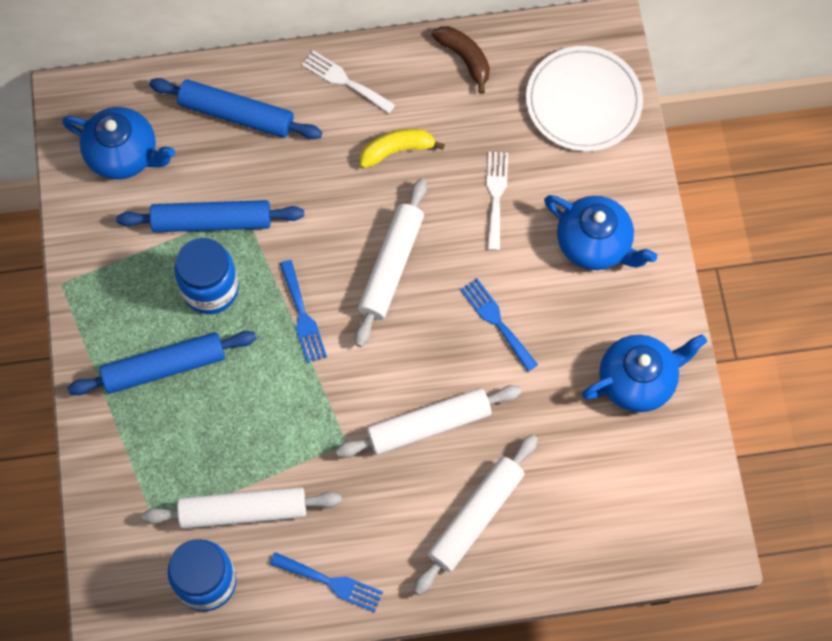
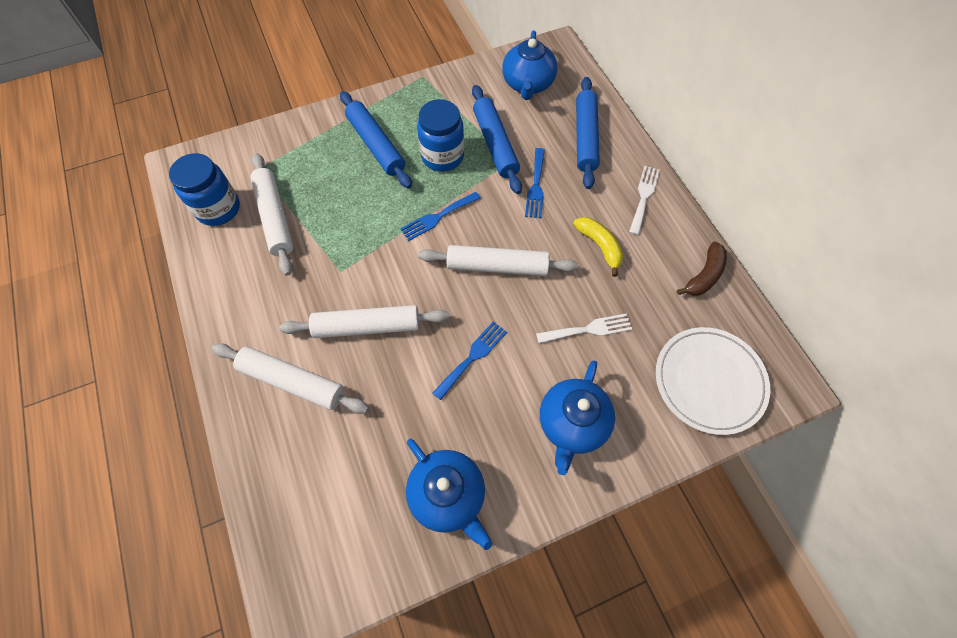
camera: 75 degrees right, 5 degrees down
blue fork [270,552,383,612] -> blue fork moved to [525,148,545,218]
white rolling pin [336,385,522,458] -> white rolling pin turned 60 degrees counterclockwise [279,305,449,338]

